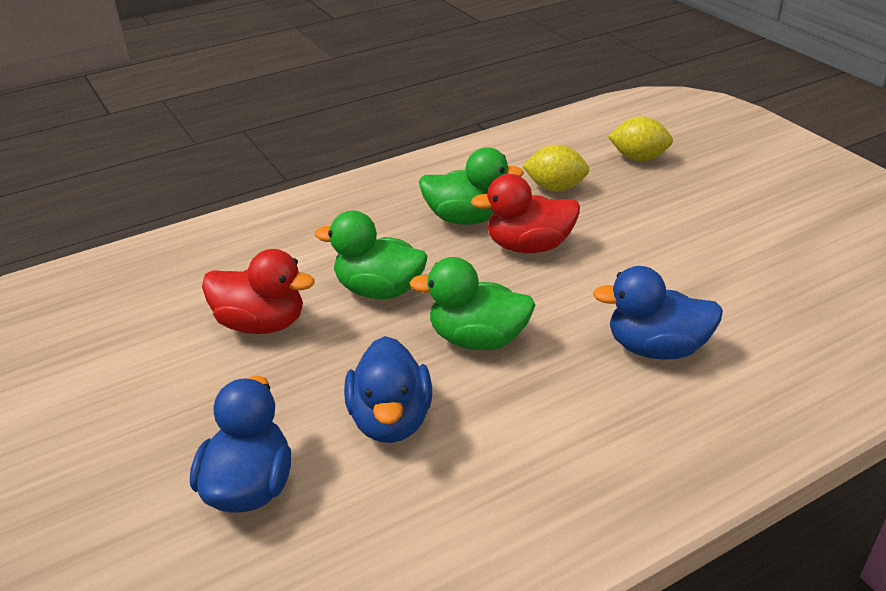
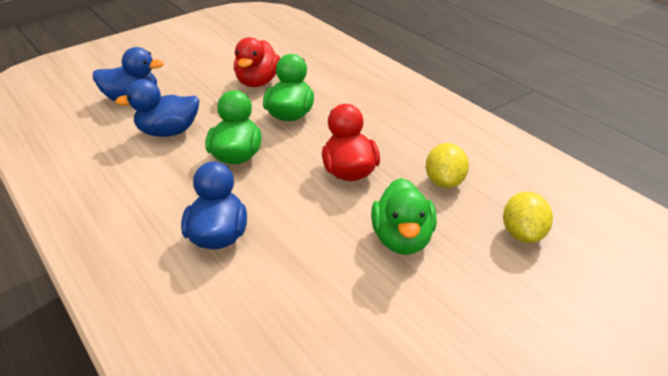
camera: 85 degrees right, 0 degrees up
green duck [419,147,524,225] -> green duck moved to [371,178,437,255]

